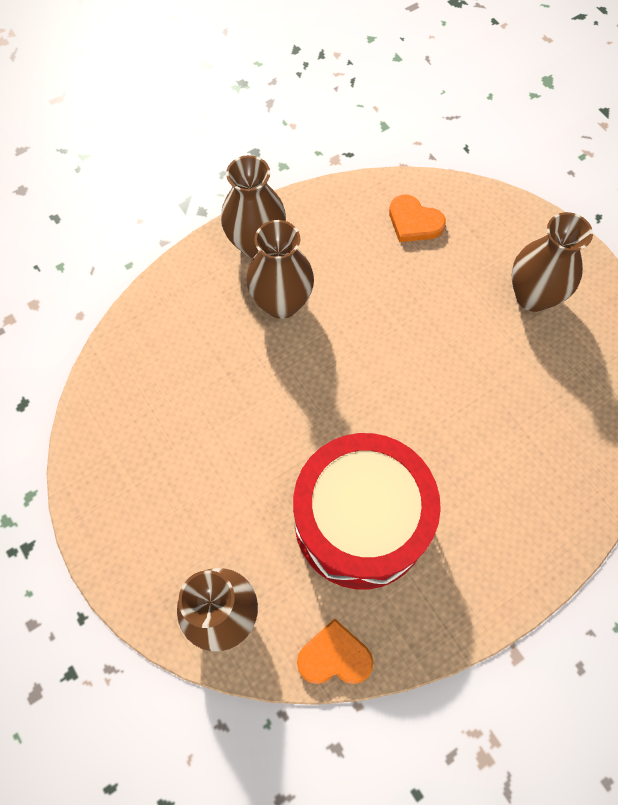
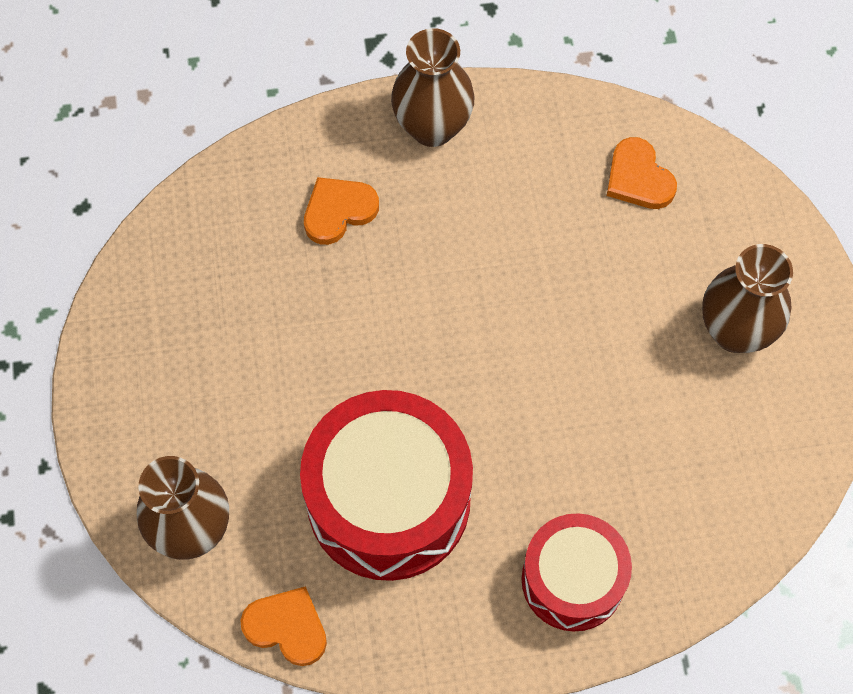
camera: 25 degrees right, 0 degrees up
brown vase [246,220,314,319] -> none
none -> orange heart [304,177,379,245]
none -> red drum [522,513,632,632]

